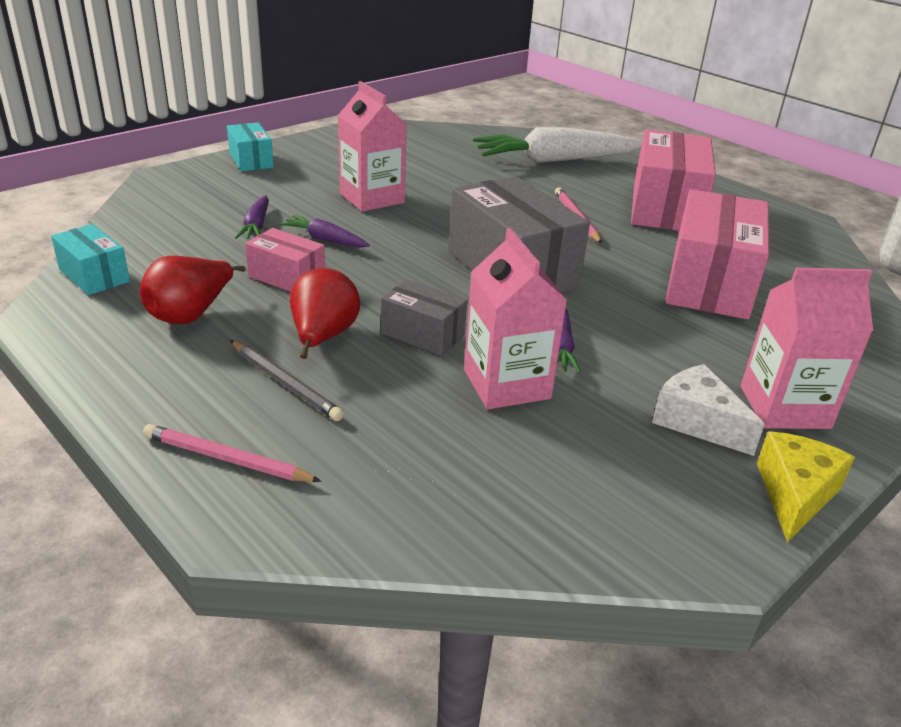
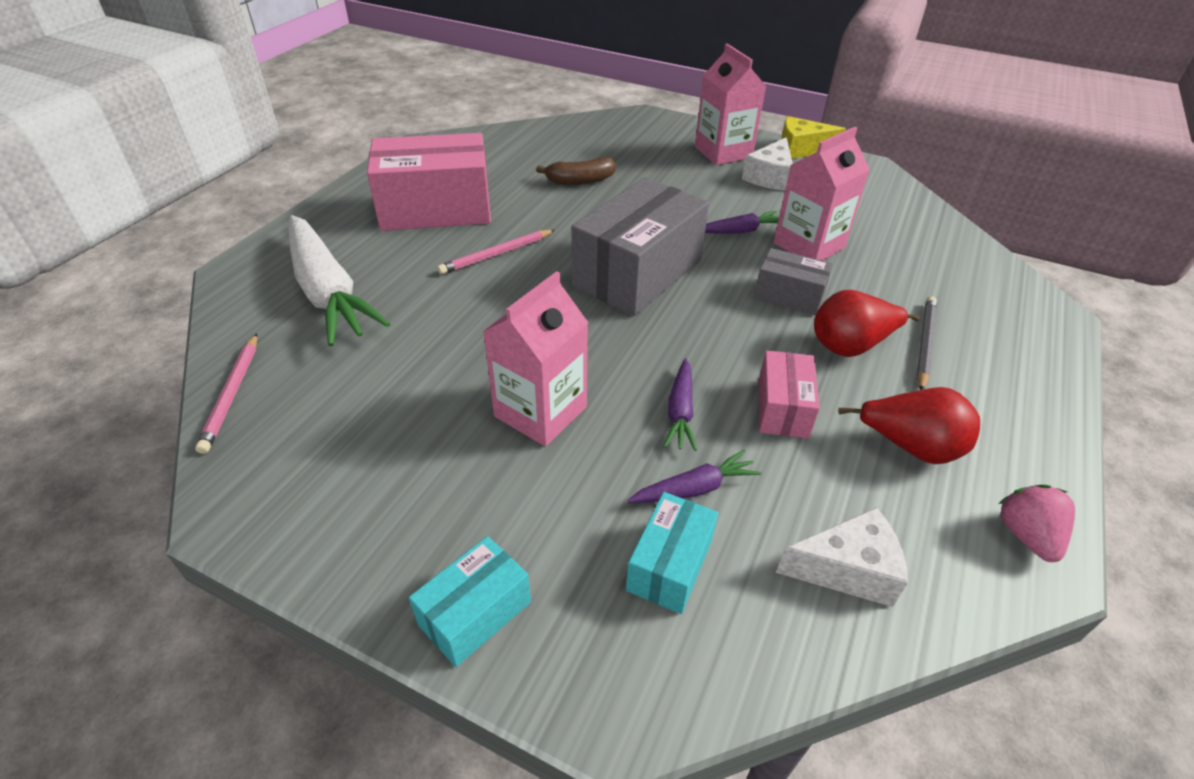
camera: 110 degrees left, 10 degrees up
turquoise box [51,224,130,295] -> turquoise box moved to [626,492,718,614]
pink pencil [143,424,322,482] -> pink pencil moved to [195,334,257,454]
grey box [381,279,467,356] -> grey box turned 75 degrees counterclockwise [754,248,833,315]
pink box [665,189,769,320] -> brown banana [536,157,616,185]
none -> white cheese [776,507,908,607]
none -> pink strawberry [999,485,1075,562]

